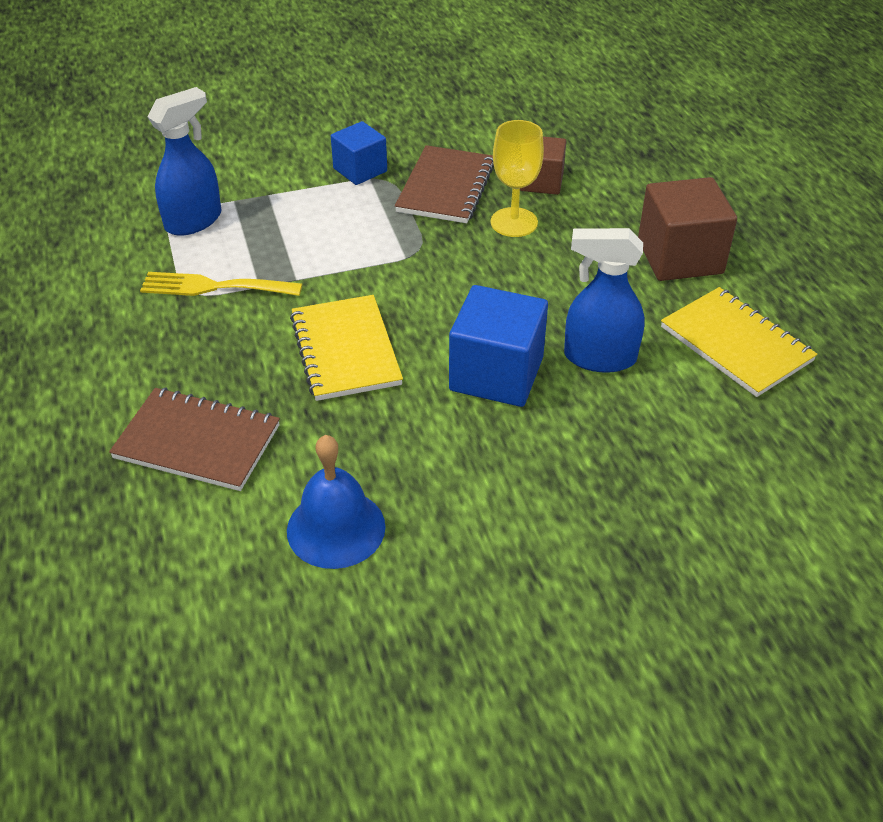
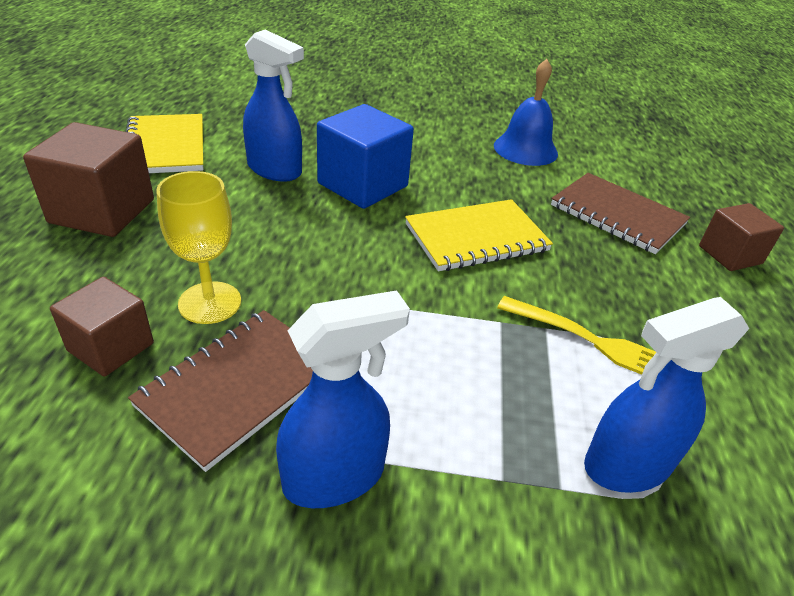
camera: 160 degrees left, 5 degrees down
yellow notebook [290,295,403,401] -> yellow notebook turned 60 degrees clockwise [405,199,553,271]
blue cube [331,121,387,185] -> blue spray bottle [276,290,410,508]
none -> brown cube [699,203,784,271]

